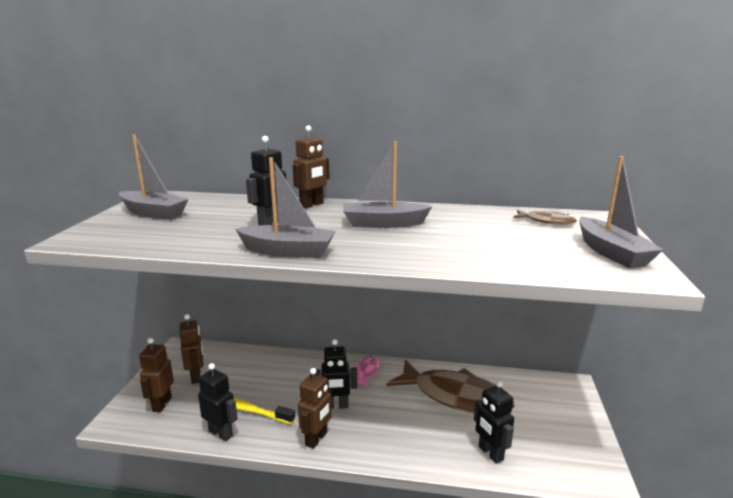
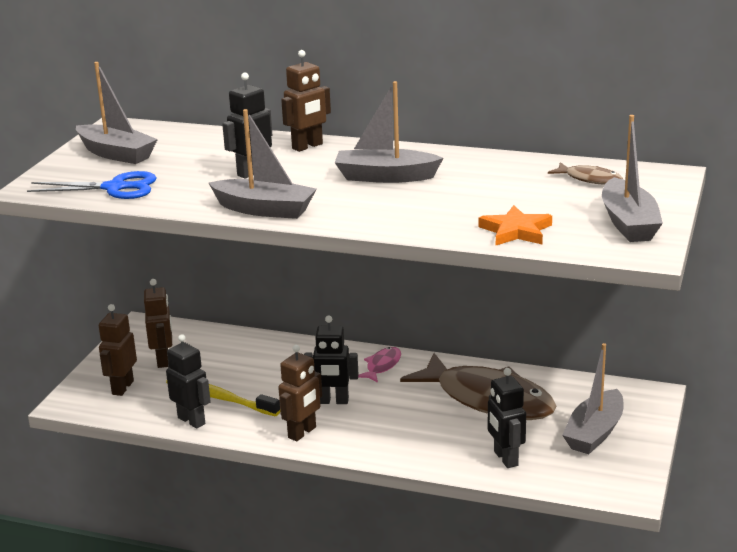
camera: 10 degrees right, 5 degrees up
none -> blue scissors [27,171,157,199]
none -> orange star [479,205,552,245]
none -> grey boat [562,343,624,454]

